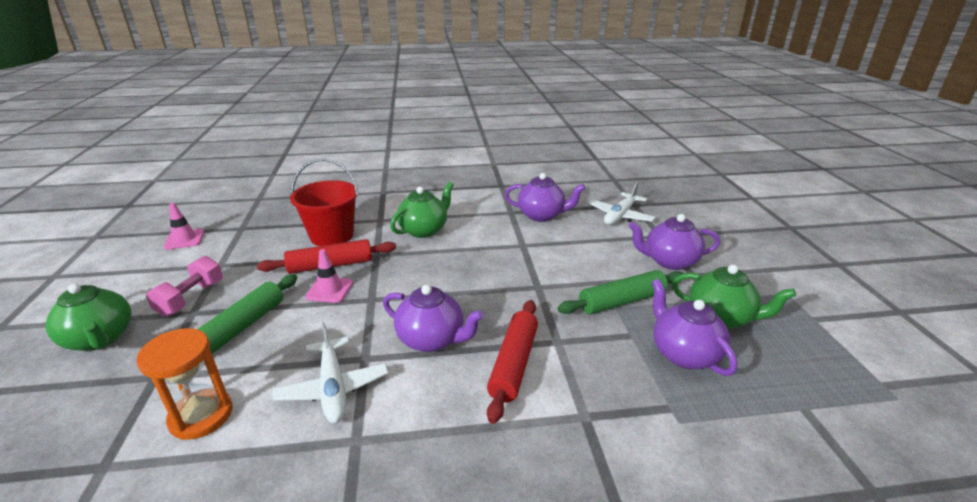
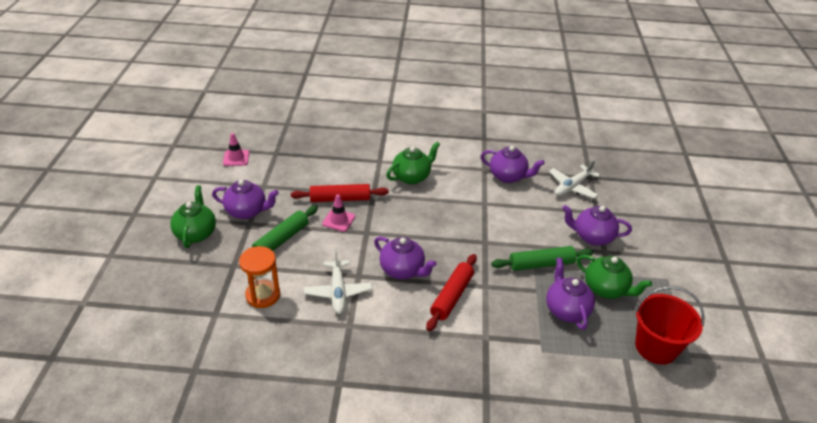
camera: 10 degrees right, 10 degrees up
green teapot [46,283,132,351] -> green teapot turned 150 degrees counterclockwise [170,185,216,248]
pink dumbbell [146,256,223,317] -> purple teapot [212,180,279,219]
red bucket [290,159,359,246] -> red bucket moved to [635,286,705,364]

